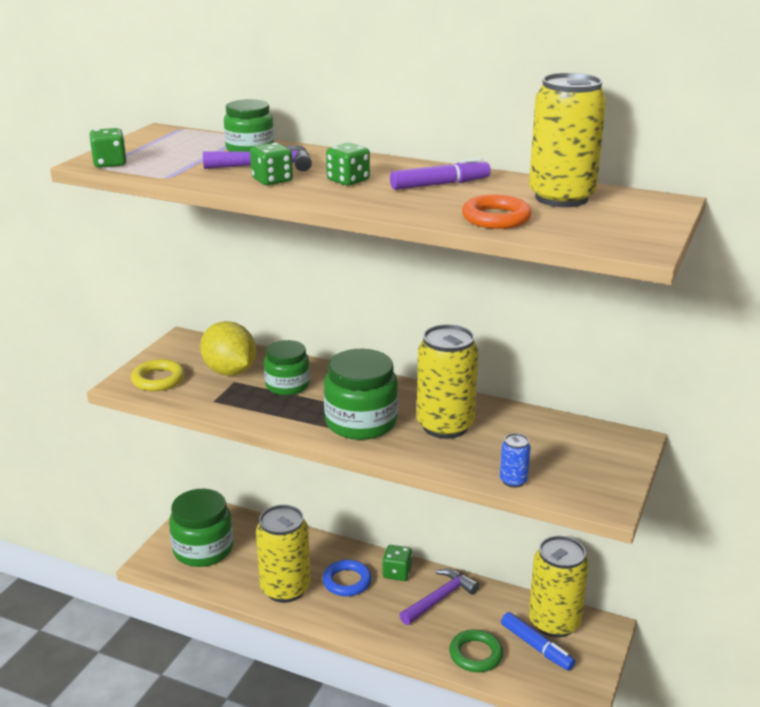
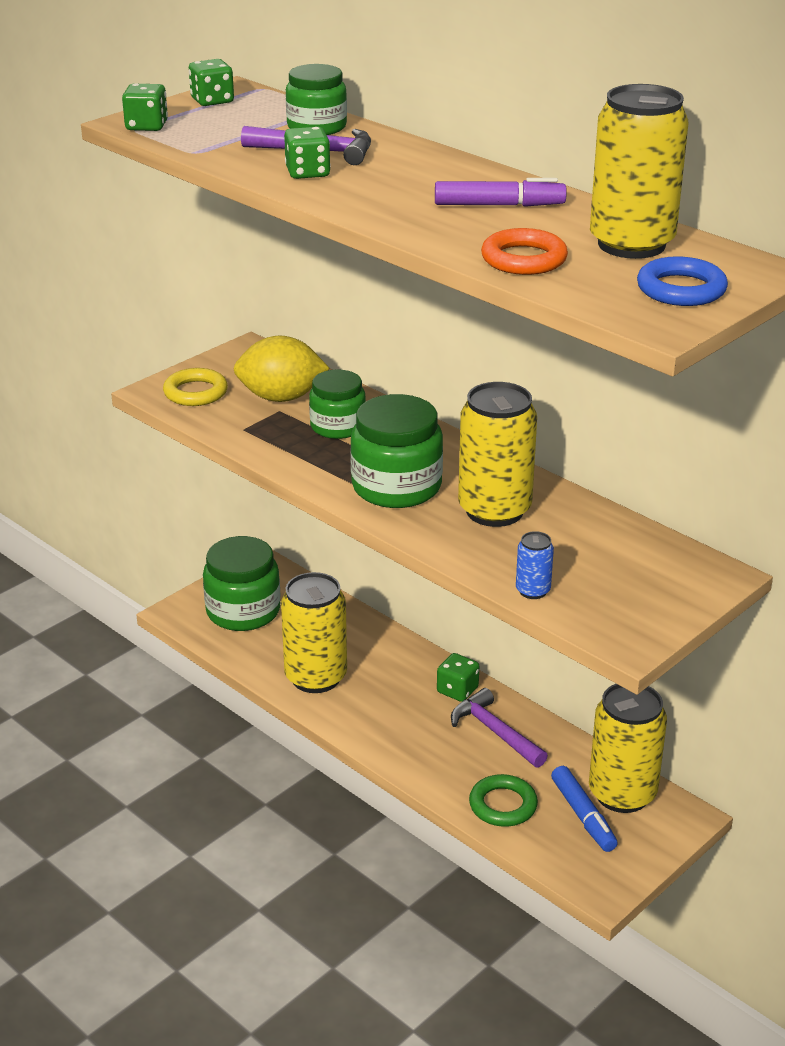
camera: 20 degrees right, 5 degrees up
yellow lemon [200,321,256,376] -> yellow lemon turned 75 degrees counterclockwise [234,335,330,402]
blue ring [323,560,372,596] -> blue ring moved to [637,256,728,306]
green dice [326,143,370,186] -> green dice moved to [189,59,234,106]
purple hammer [400,568,479,625] -> purple hammer turned 105 degrees counterclockwise [451,688,548,768]

